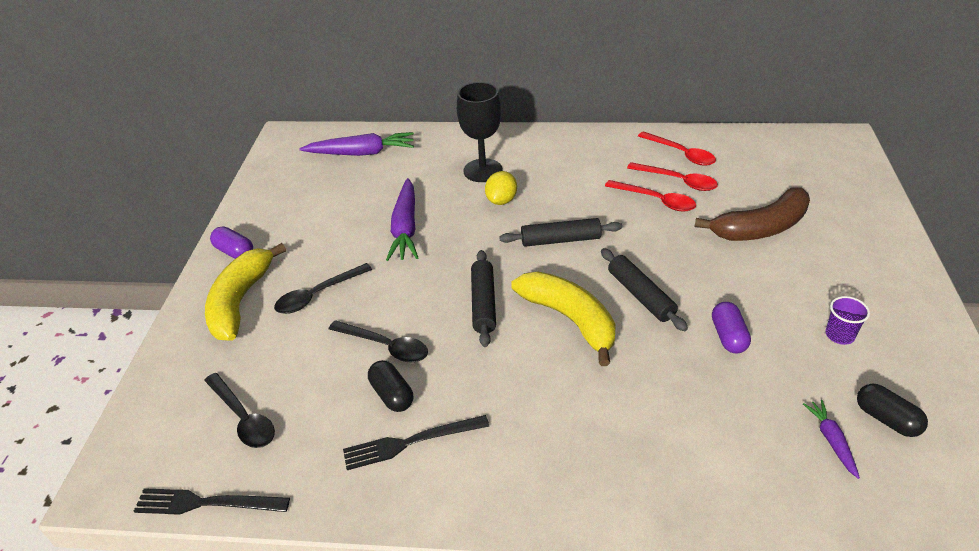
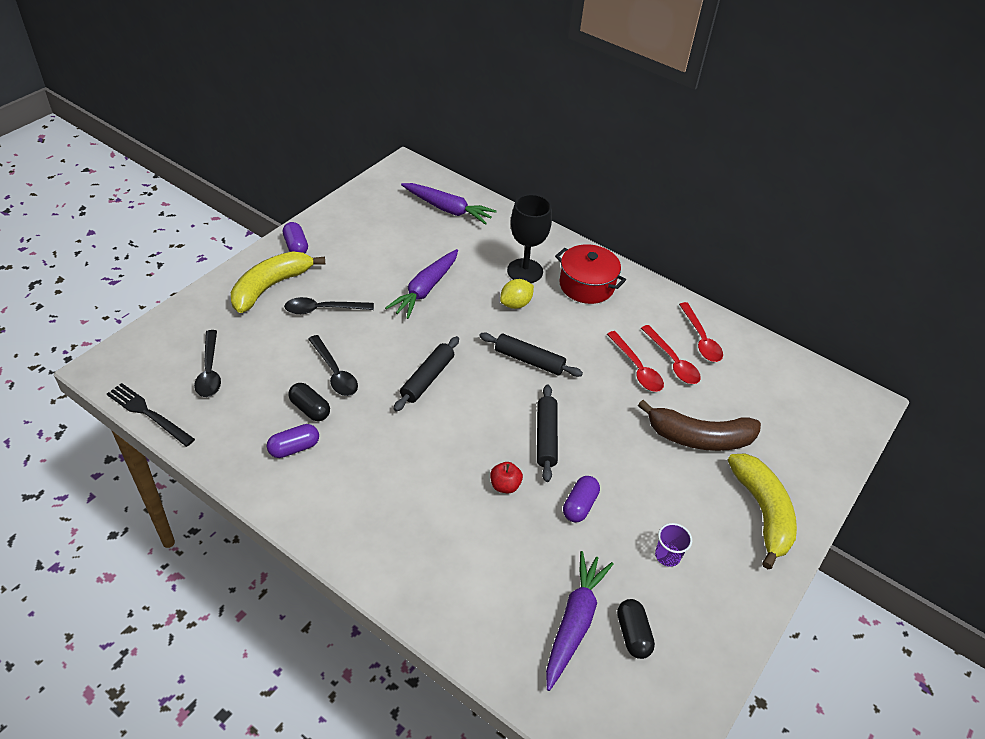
camera: 25 degrees right, 5 degrees up
black fork [343,415,489,470] -> purple capsule [267,424,319,458]
black capsule [368,360,413,412] -> black capsule turned 45 degrees counterclockwise [288,383,330,421]
yellow banana [511,271,616,366] -> yellow banana moved to [728,453,797,569]
purple carrot [803,400,860,479] -> purple carrot [546,551,614,691], size x1.90
none -> red apple [490,462,523,493]
none -> red pot [555,244,626,304]

